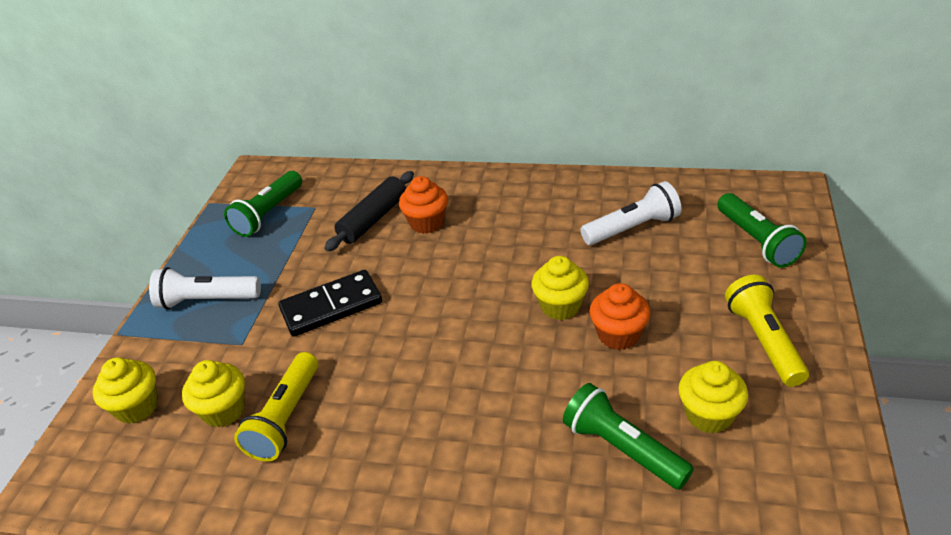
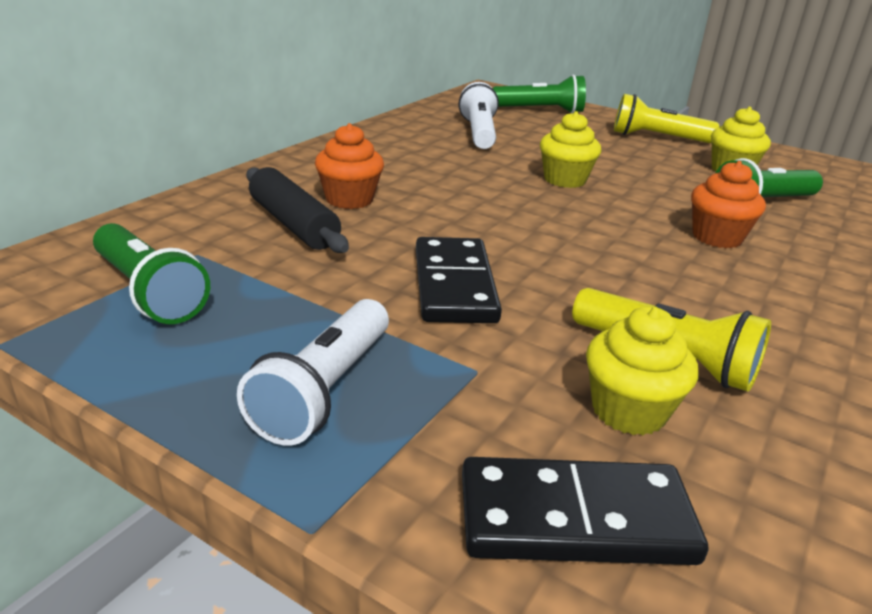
camera: 75 degrees left, 10 degrees down
yellow cupcake [93,357,158,424] -> black domino [462,457,708,565]
orange cupcake [589,283,650,350] -> orange cupcake moved to [691,161,766,248]

